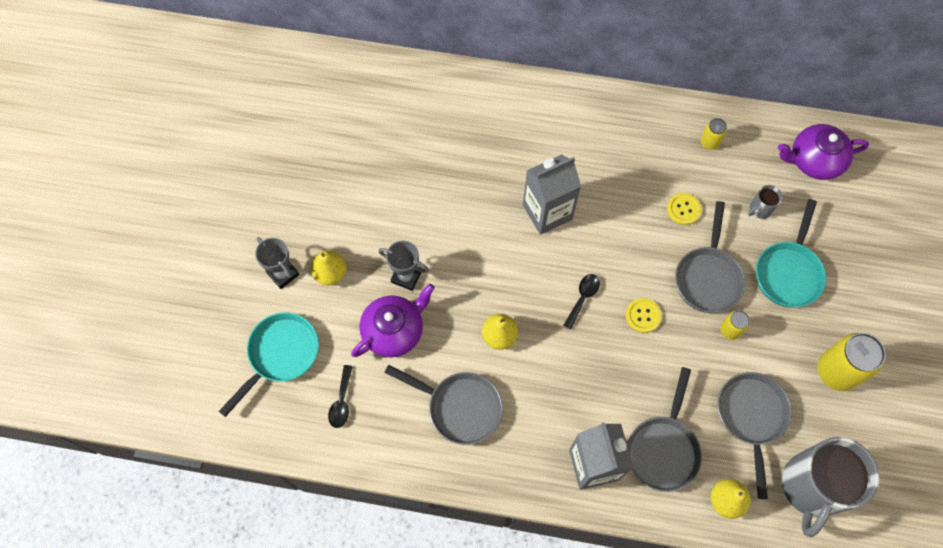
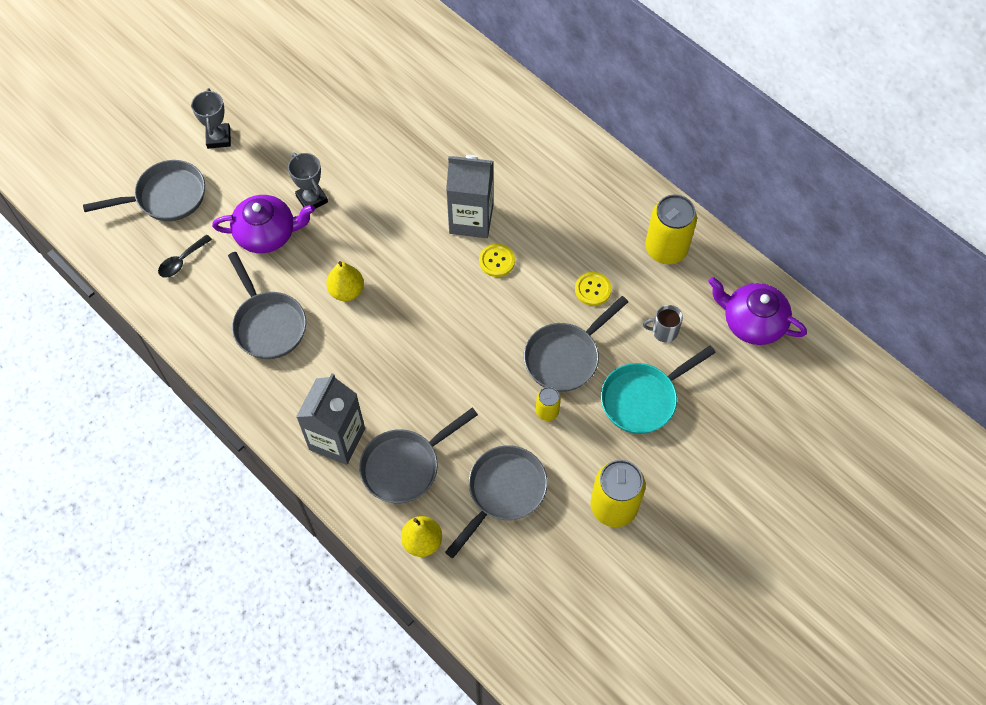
camera: 35 degrees right, 5 degrees down
turquoise pan [219,312,319,417] -> grey pan [83,160,205,221]
yellow pear [310,251,347,285] -> none
black spoon [563,274,600,329] -> none
yellow button [626,298,662,333] -> yellow button moved to [479,244,515,277]
yellow can [700,118,727,150] -> yellow can [645,194,697,264], size x1.97
grey mug [782,437,879,537] -> none

